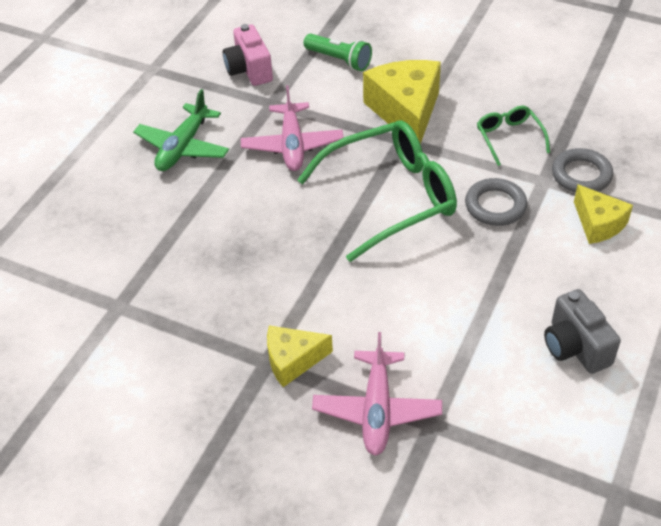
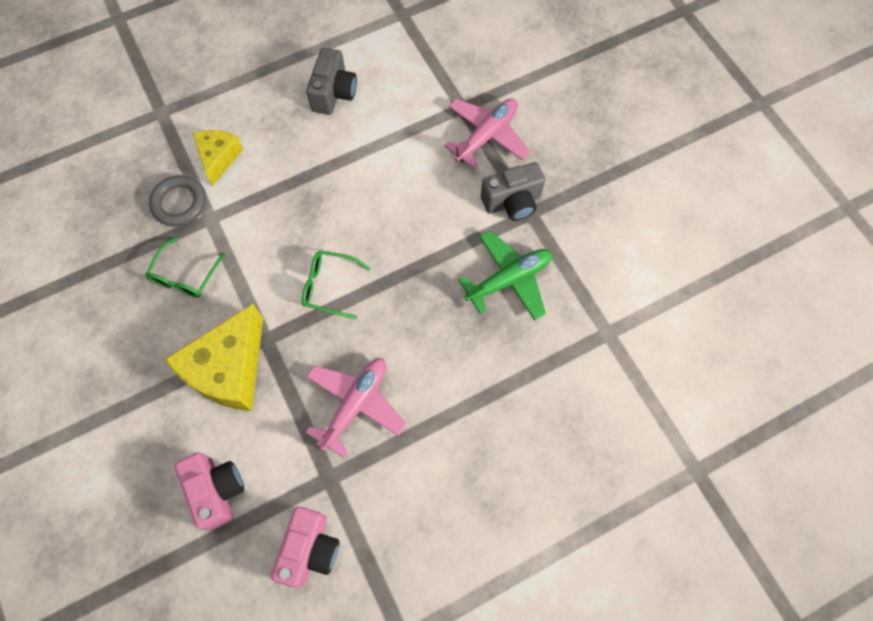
camera: 145 degrees left, 20 degrees up
green plane [133,89,229,171] -> green plane moved to [458,231,552,321]
yellow cheese [267,326,333,387] -> grey camera [481,162,545,221]
green glasses [297,120,457,262] -> green glasses [302,251,371,319], size x0.48
green flashlight [304,34,372,71] -> pink camera [174,452,244,530]
grey ring [465,178,527,226] -> none

